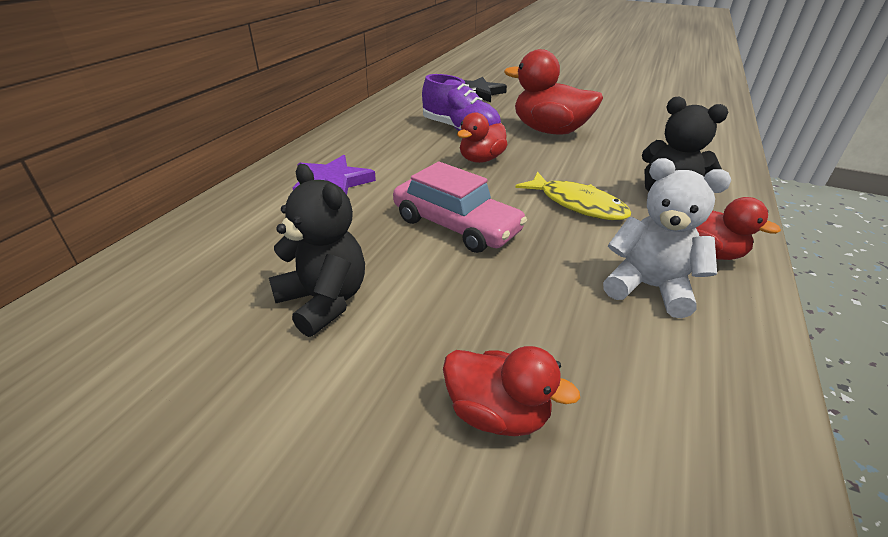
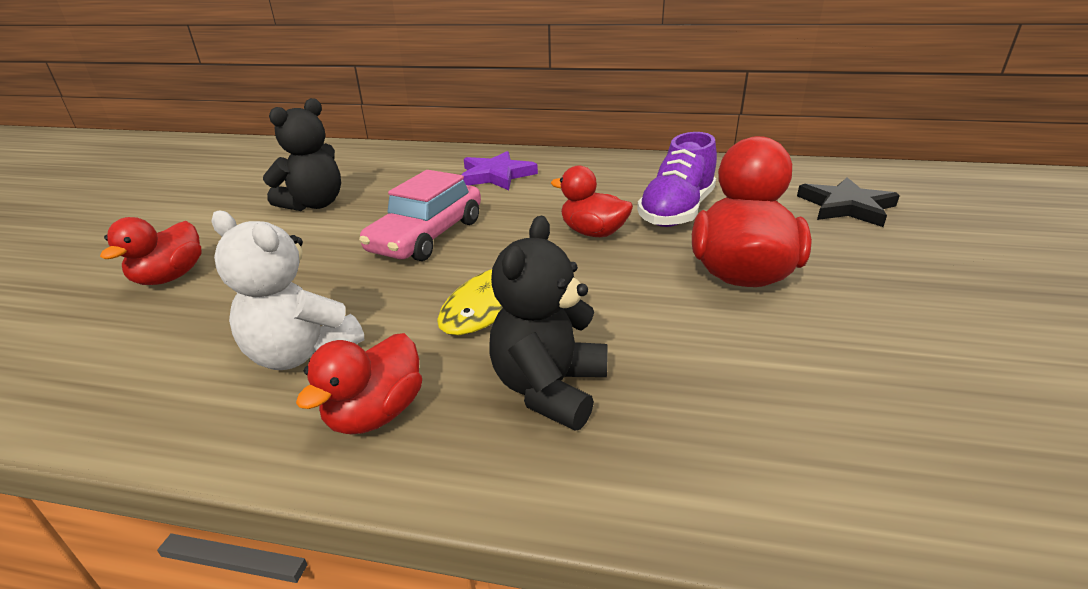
camera: 80 degrees right, 5 degrees down
white teddy bear [603,158,731,318] -> white teddy bear turned 105 degrees clockwise [211,211,364,370]

